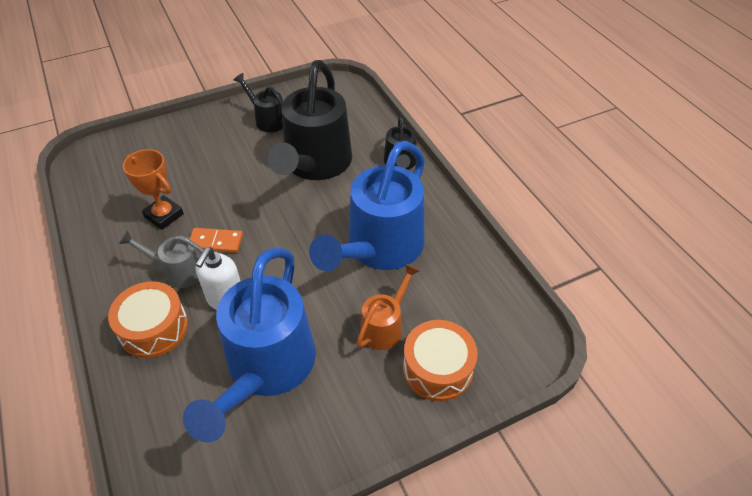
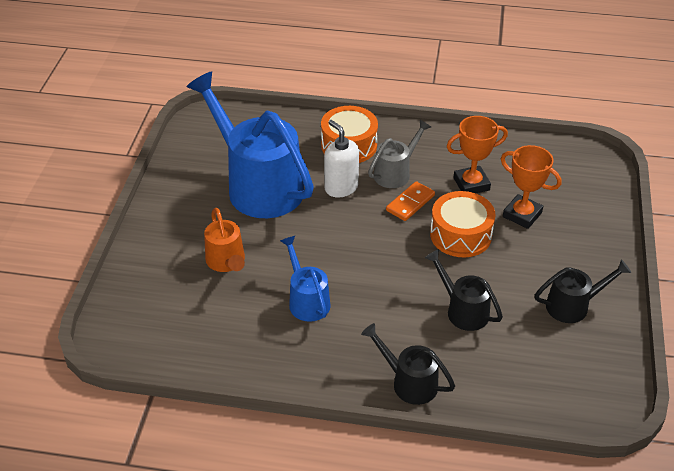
camera: 125 degrees right, 5 degrees down
black watering can [267,60,352,180] -> black watering can [425,249,503,331], size x0.49
blue watering can [309,141,425,271] -> blue watering can [280,236,331,322], size x0.49
orange drum [403,320,478,401] -> orange drum moved to [430,191,496,257]
none -> orange trophy [501,145,561,229]

